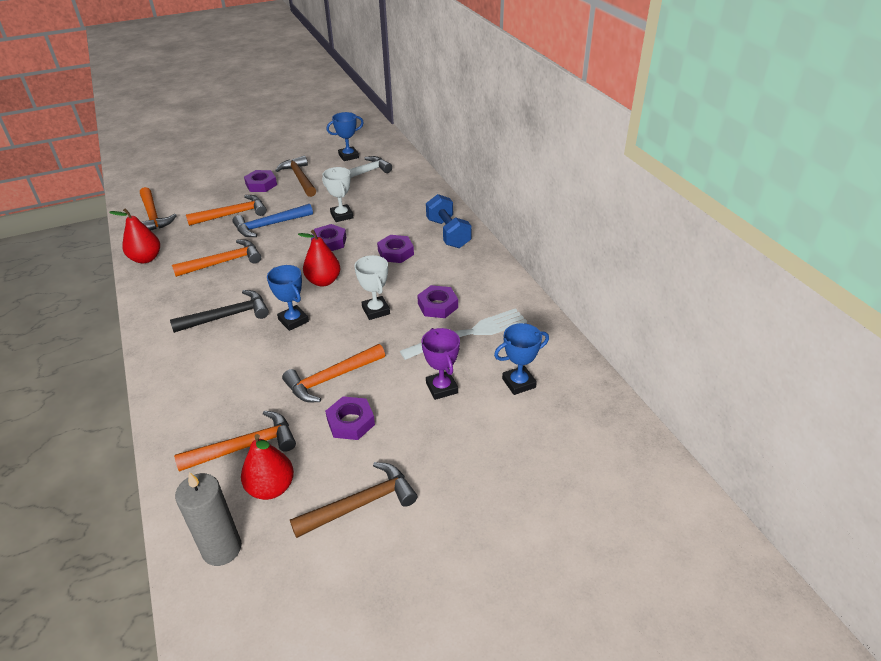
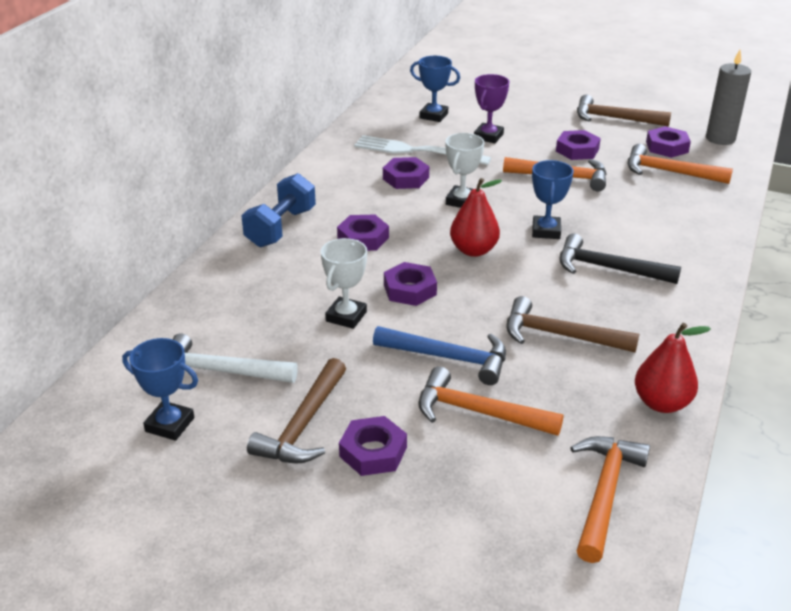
camera: 135 degrees left, 5 degrees down
orange hammer [172,240,261,277] -> brown hammer [506,296,639,353]
red pear [241,434,294,500] -> purple nut [646,126,691,158]

